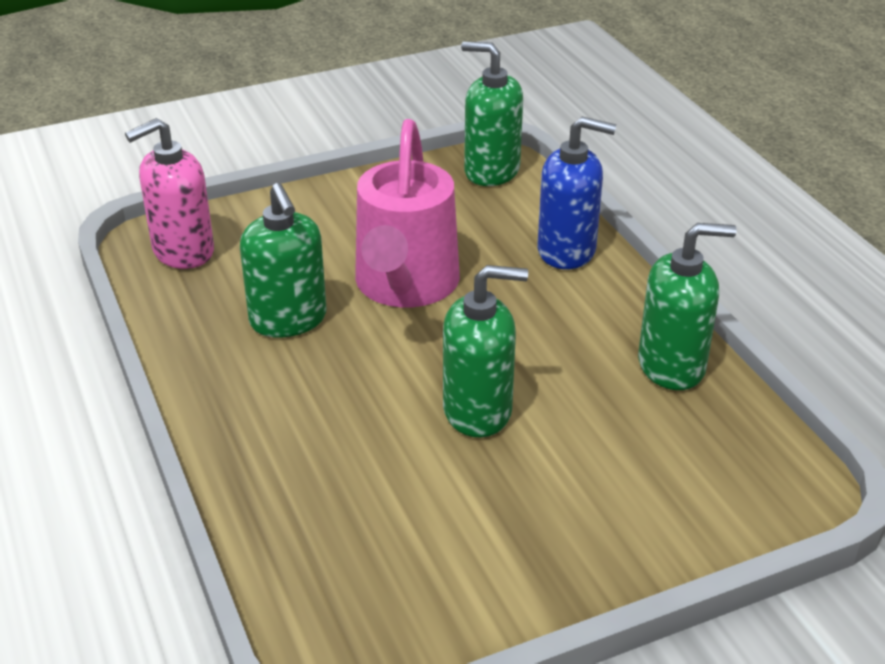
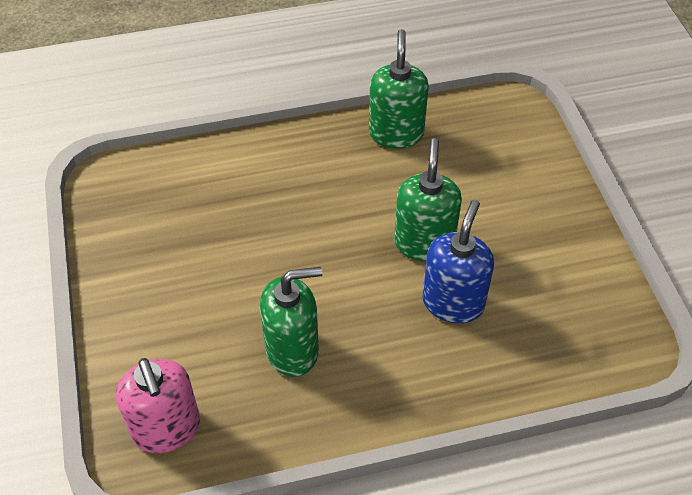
camera: 80 degrees left, 15 degrees up
pink watering can [355,119,460,307] -> none
green soap dispenser [461,41,523,186] -> none
blue soap dispenser [537,116,616,269] -> blue soap dispenser moved to [422,200,494,324]

